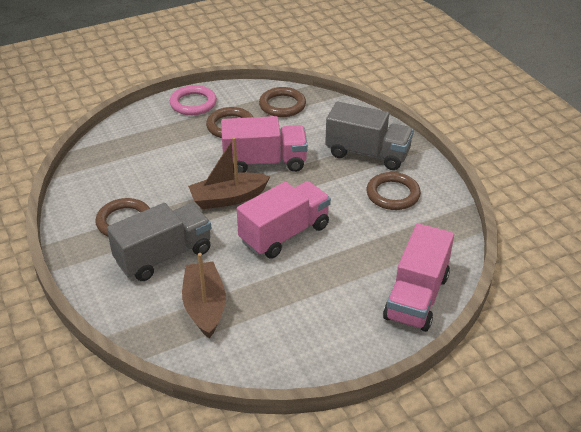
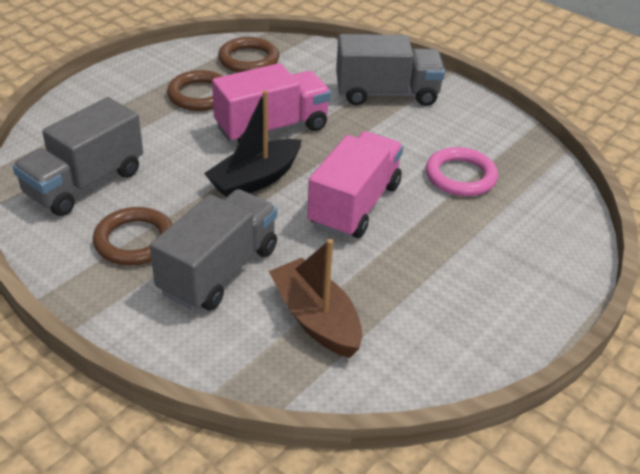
camera: 25 degrees left, 0 degrees up
pink ring [170,85,217,115] -> pink ring moved to [426,147,498,196]
brown boat [188,137,270,209] -> black boat [204,90,301,197]
brown ring [367,172,421,210] -> none
pink truck [383,223,454,332] -> none
none -> grey truck [12,97,143,216]

